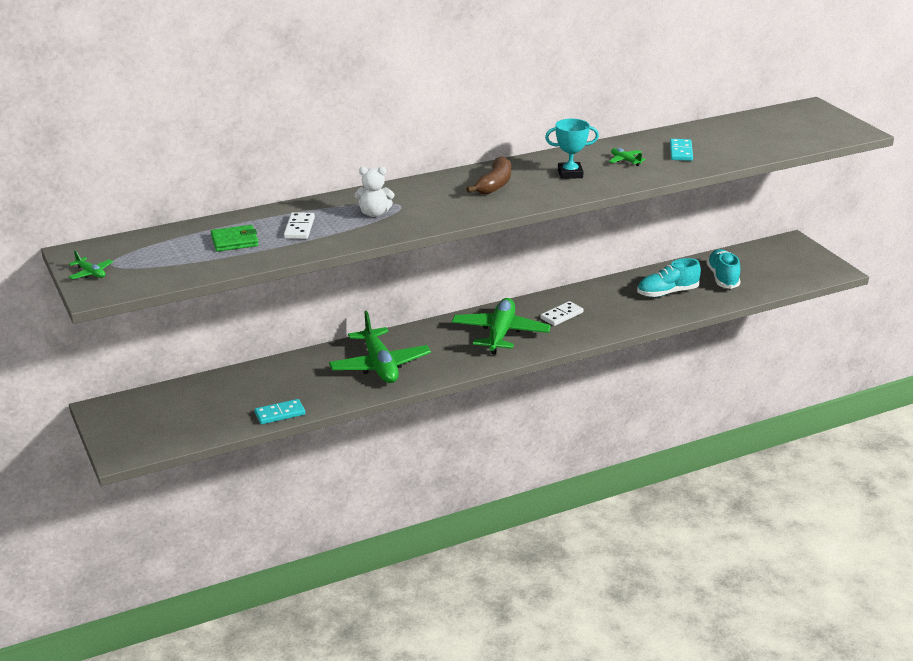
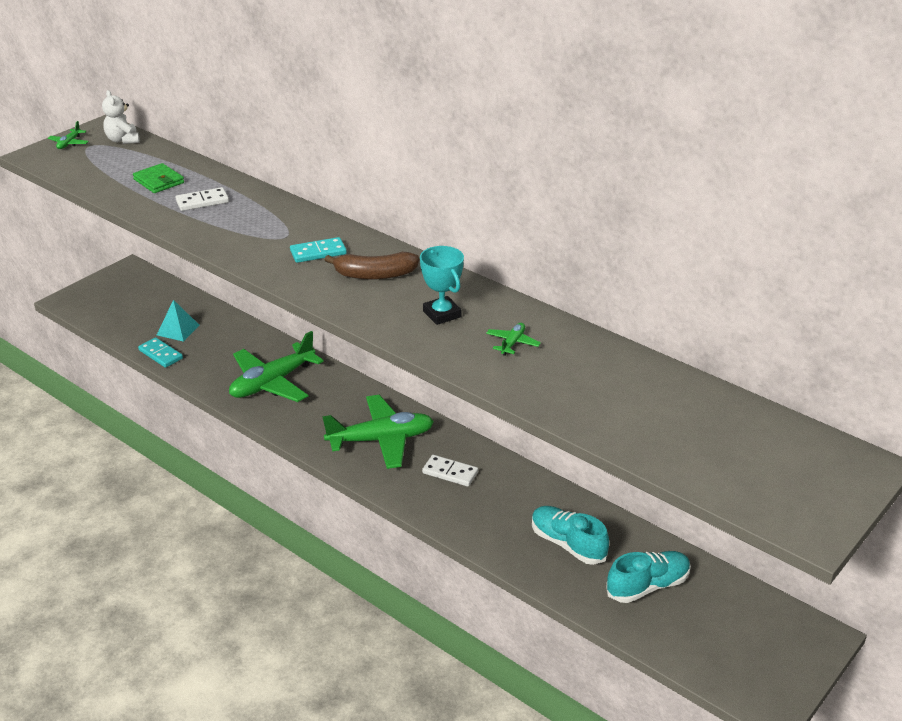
camera: 65 degrees right, 5 degrees up
white teddy bear [355,167,394,217] -> white teddy bear moved to [102,90,140,144]
turquoise domino [670,139,693,161] -> turquoise domino moved to [290,237,347,263]
none -> turquoise pyramid [157,300,199,342]

